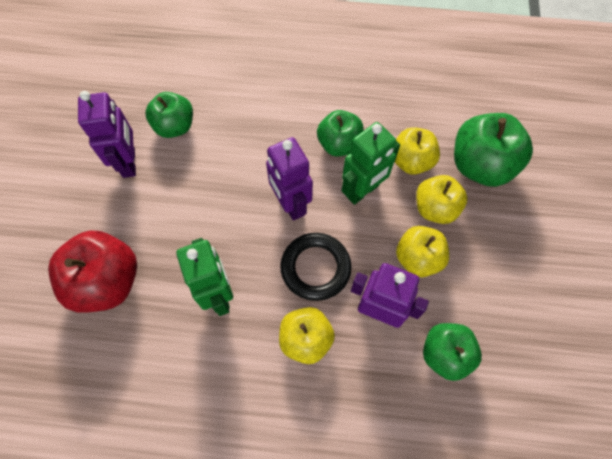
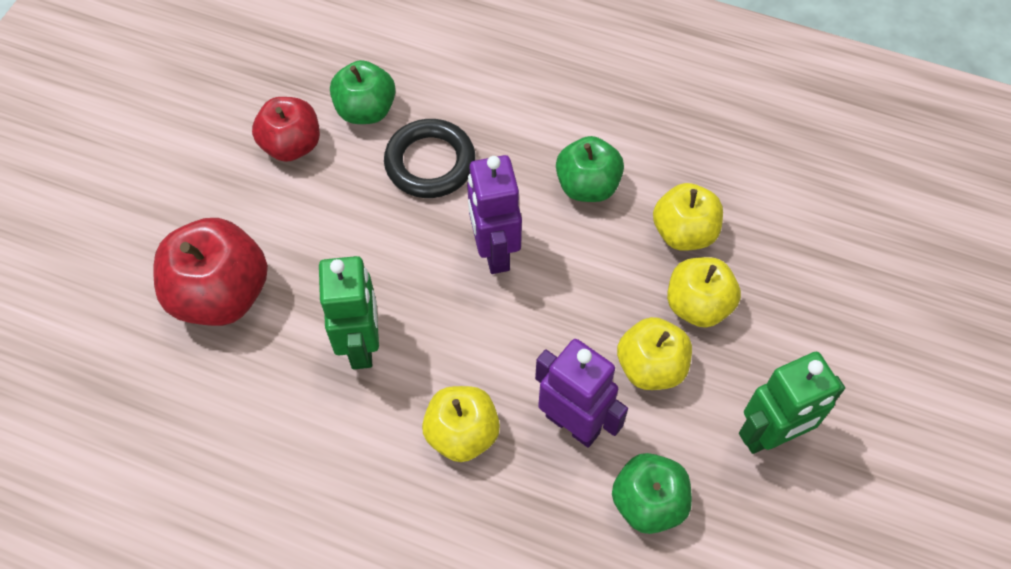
camera: 15 degrees right, 5 degrees down
purple robot [78,91,136,178] -> red apple [252,97,320,162]
black ring [280,233,352,301] -> black ring moved to [384,119,476,198]
green robot [341,122,400,205] -> green robot moved to [739,352,845,454]
green apple [454,113,533,187] -> none

